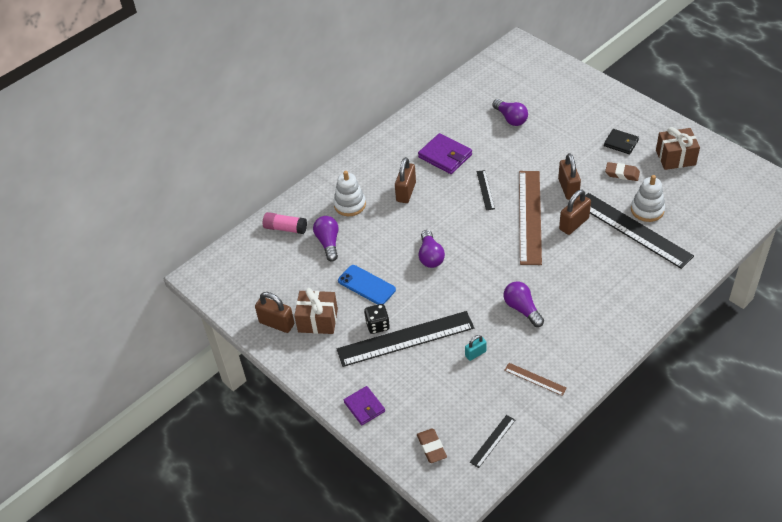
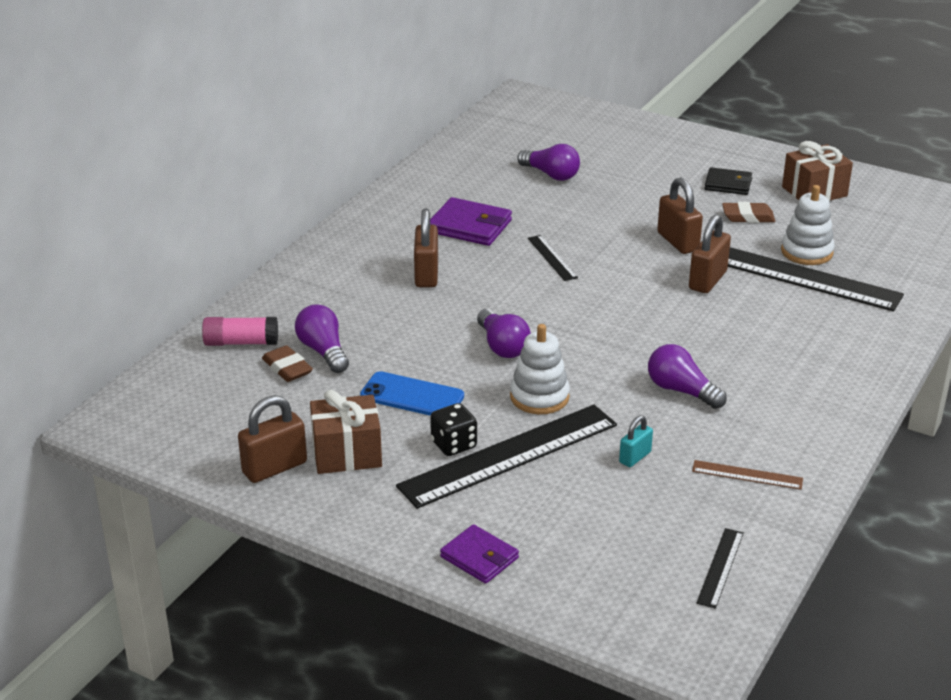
camera: 20 degrees left, 15 degrees down
brown padlock [255,292,294,333] -> brown padlock turned 45 degrees counterclockwise [238,395,307,483]
white stacking toy [333,171,366,216] -> white stacking toy moved to [510,324,570,414]
brown eraser [417,429,447,463] -> brown eraser moved to [262,345,313,382]
brown ruler [519,171,542,265] -> none

